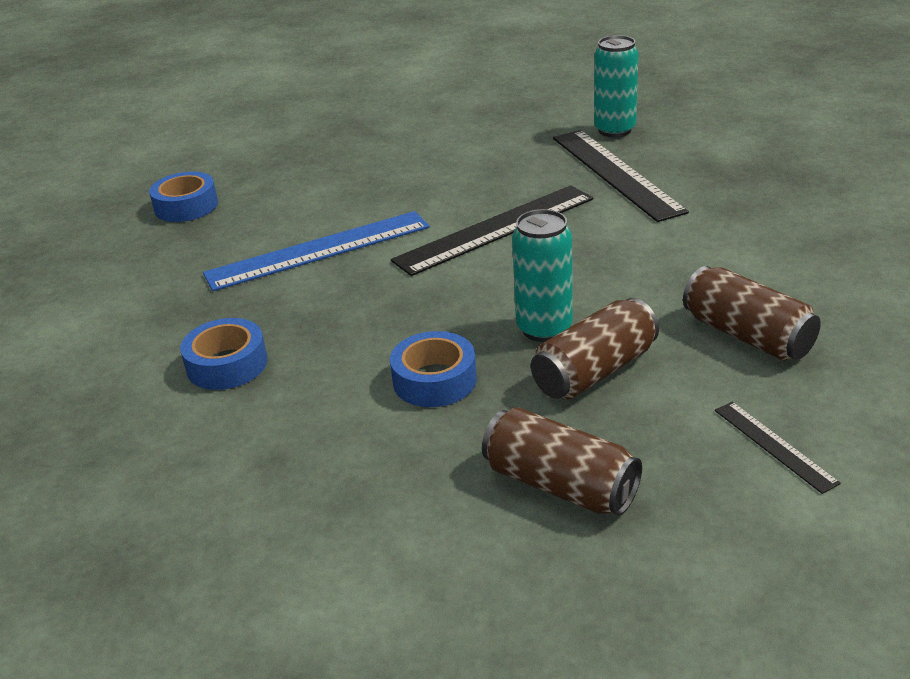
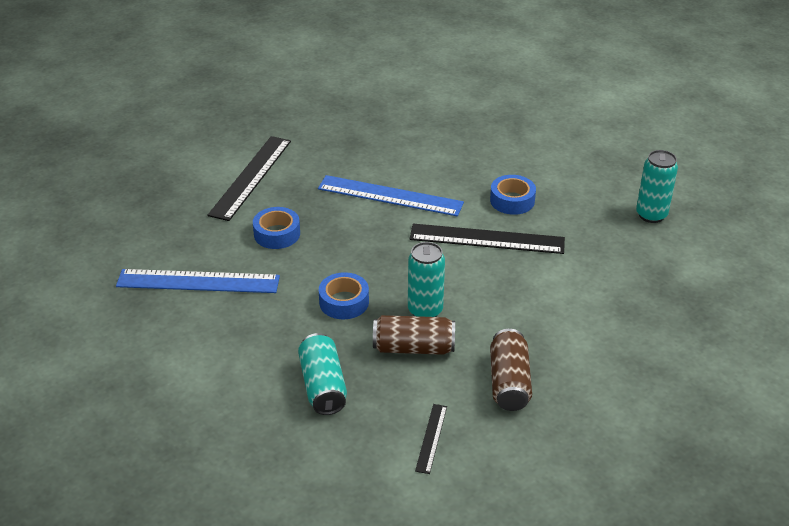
camera: 40 degrees right, 5 degrees up
blue tape [149,172,218,222] -> blue tape moved to [490,175,536,215]
brown can [482,407,642,516] -> turquoise can [298,333,347,415]
black ruler [553,130,689,222] -> black ruler moved to [208,136,291,221]
none -> blue ruler [116,269,280,293]

